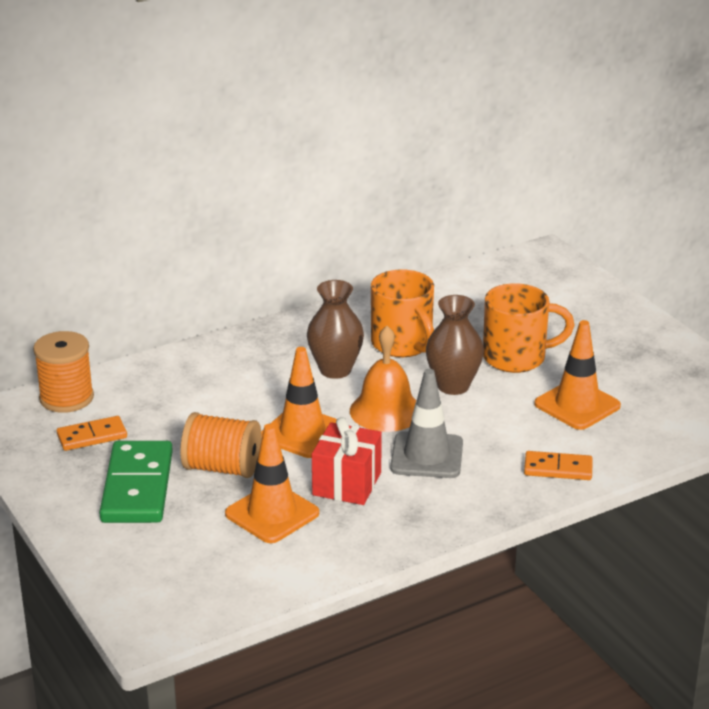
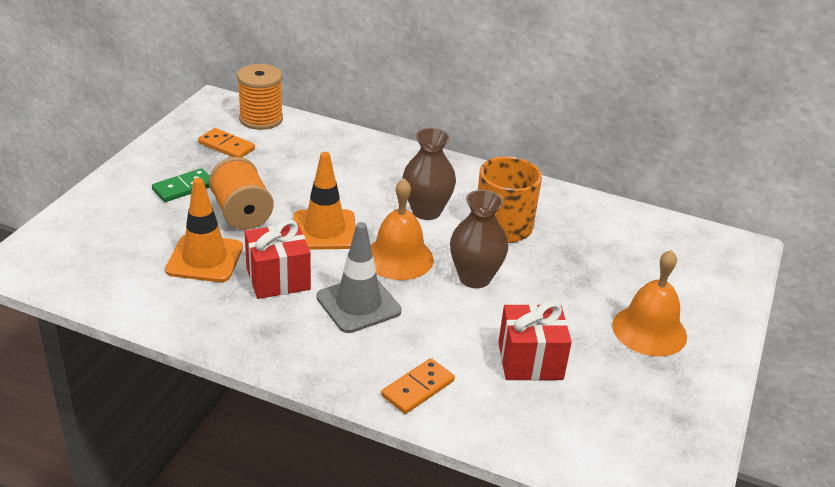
camera: 50 degrees right, 5 degrees up
green domino [99,441,173,523] -> green domino [152,168,210,202], size x0.56
orange mug [483,283,575,373] -> none
orange domino [524,451,593,480] -> orange domino turned 75 degrees clockwise [381,358,455,414]
orange traffic cone [534,320,621,430] -> red gift [498,301,572,381]
none -> orange bell [612,250,687,357]

